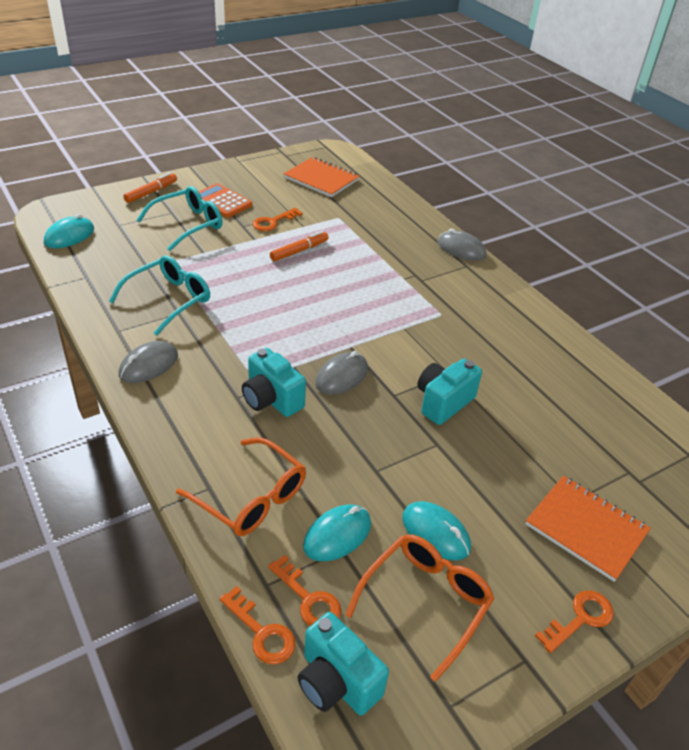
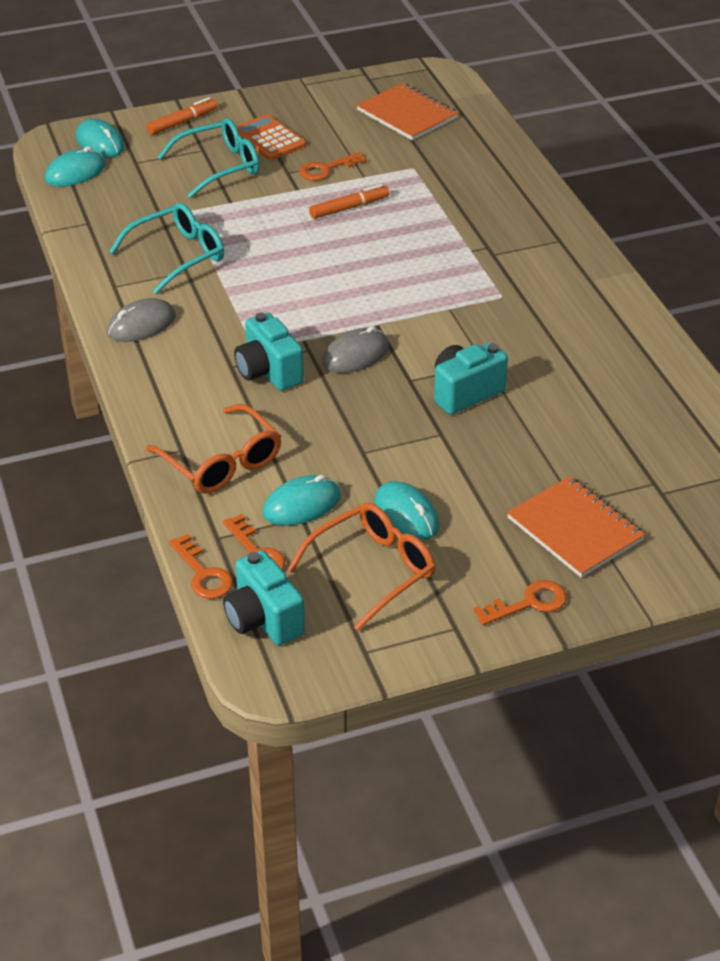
camera: 15 degrees right, 0 degrees up
grey mouse [438,229,486,261] -> none
none -> turquoise mouse [76,119,124,157]

